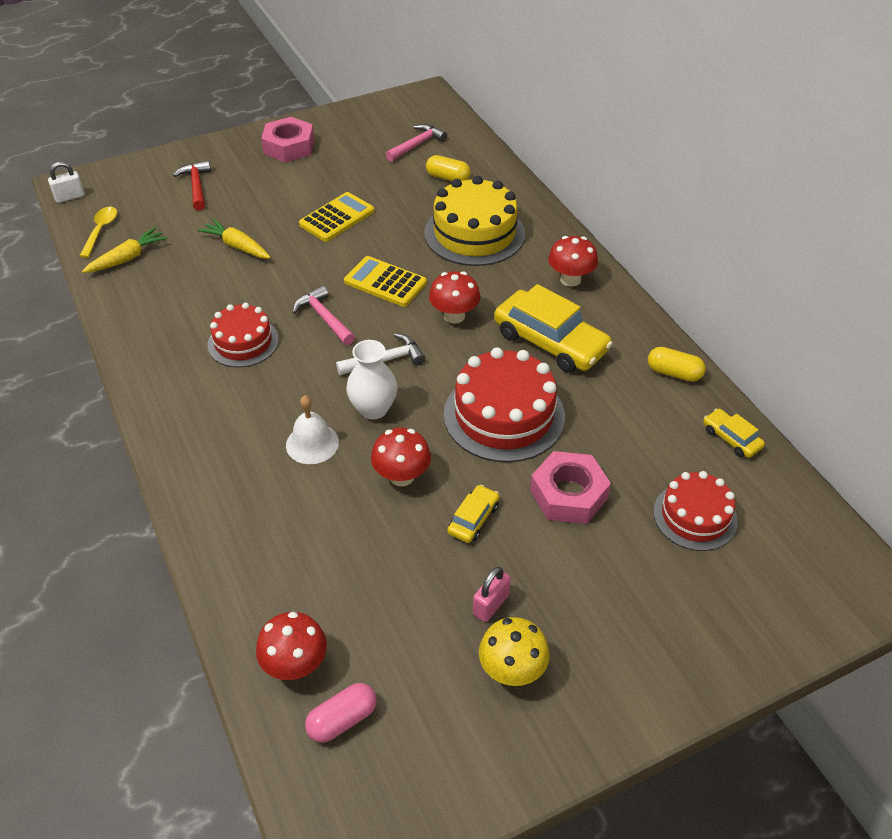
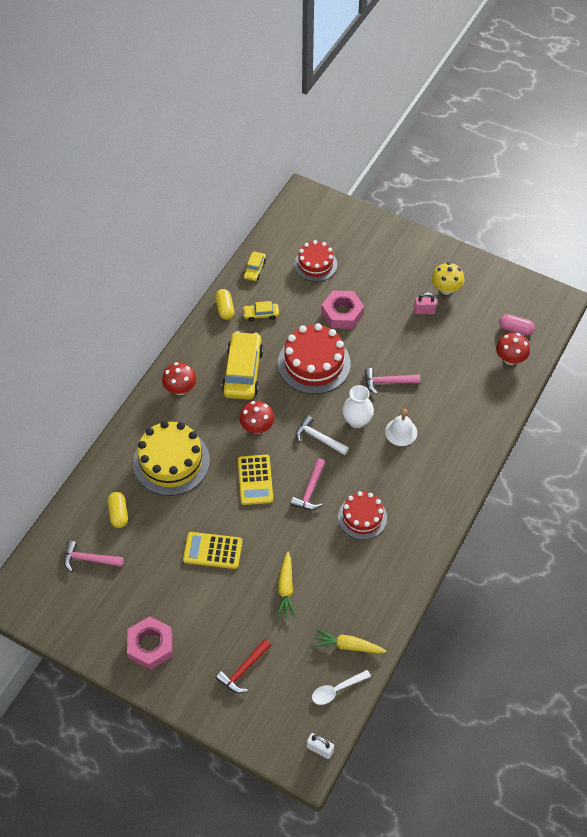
camera: 125 degrees left, 10 degrees up
yellow spoon [80,207,117,258] -> white spoon [312,670,371,705]
red mushroom [371,428,431,487] -> pink hammer [365,368,420,394]
yellow car [447,485,499,543] -> yellow car moved to [243,301,279,321]

